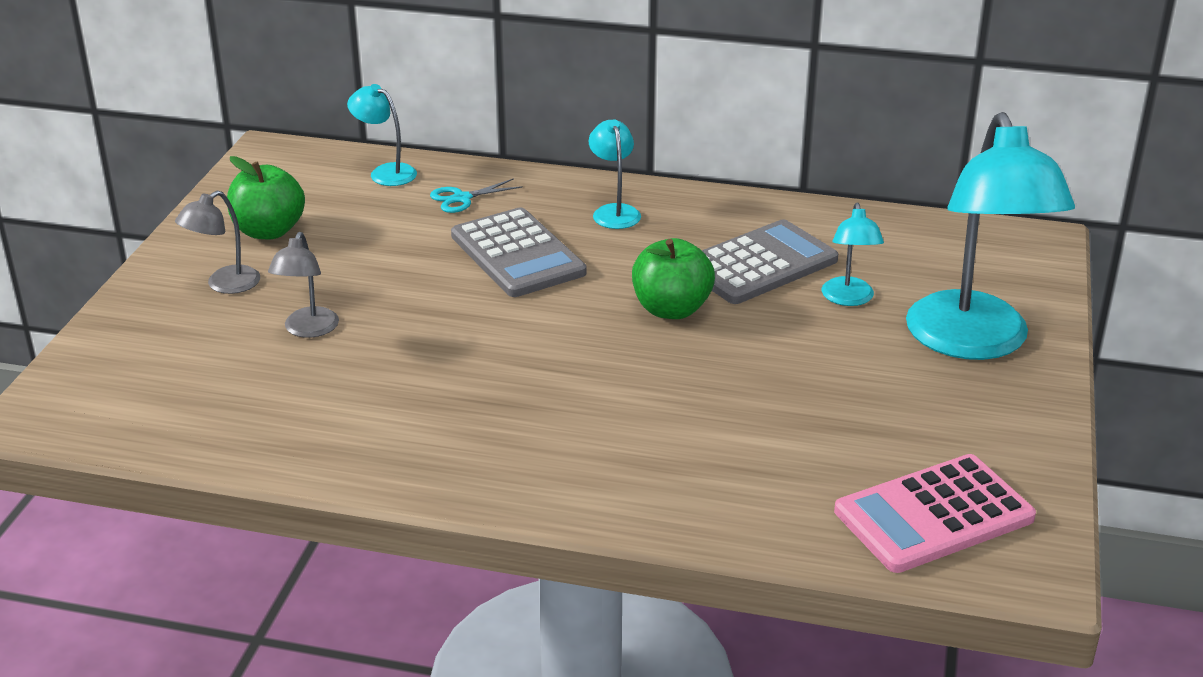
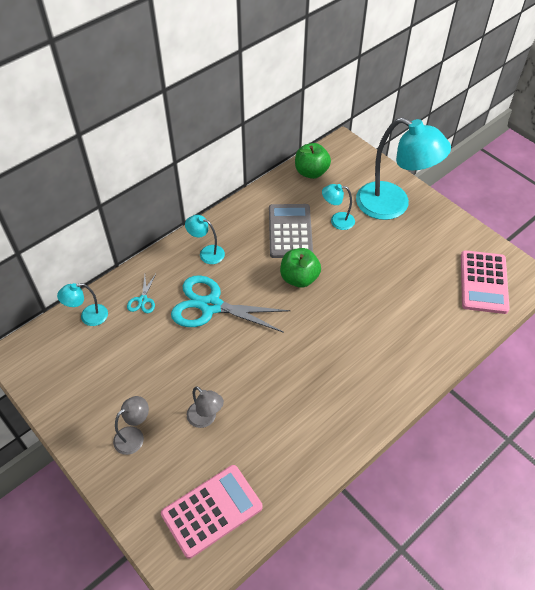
camera: 55 degrees left, 20 degrees up
grey lamp [175,191,260,294] -> grey lamp turned 120 degrees counterclockwise [113,396,149,455]
green apple [227,156,305,239] -> green apple moved to [295,143,331,179]
grey calculator [451,208,586,297] -> turquoise scissors [171,275,291,333]
turquoise lamp [822,202,884,306] -> turquoise lamp turned 150 degrees clockwise [322,184,355,230]
none -> pink calculator [161,465,263,559]

